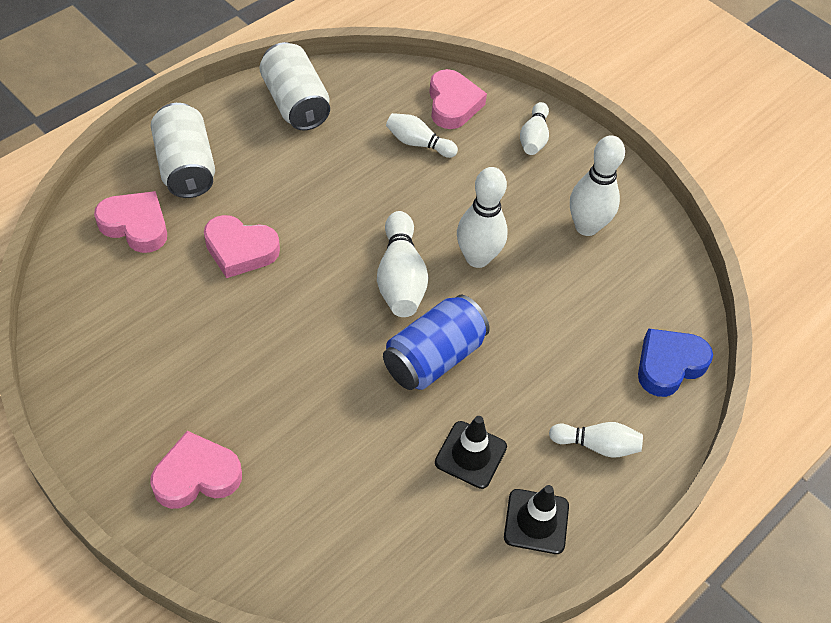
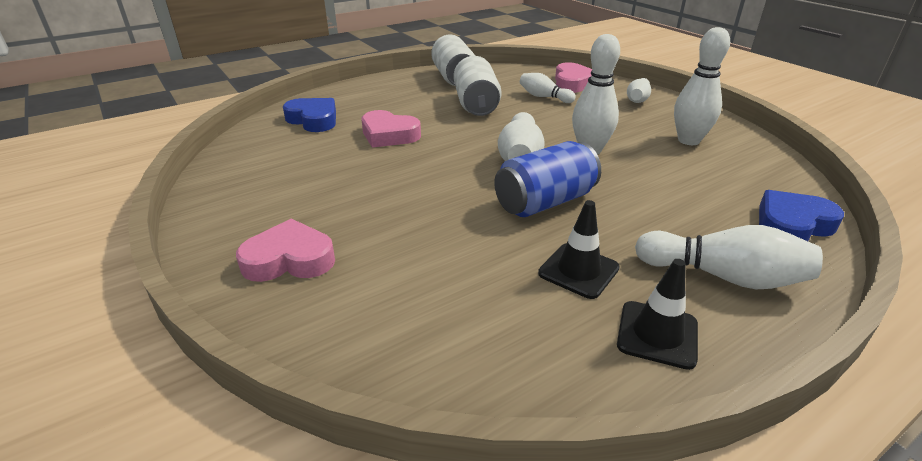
camera: 15 degrees right, 20 degrees down
pink heart [94,191,167,253] -> blue heart [283,98,336,132]
white can [151,103,215,198] -> white can moved to [453,56,502,116]
white bowling pin [549,422,643,458] -> white bowling pin [635,225,823,289], size x1.58

